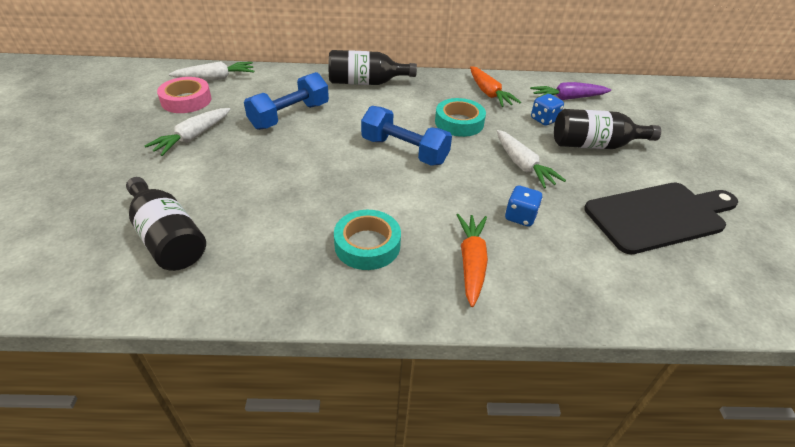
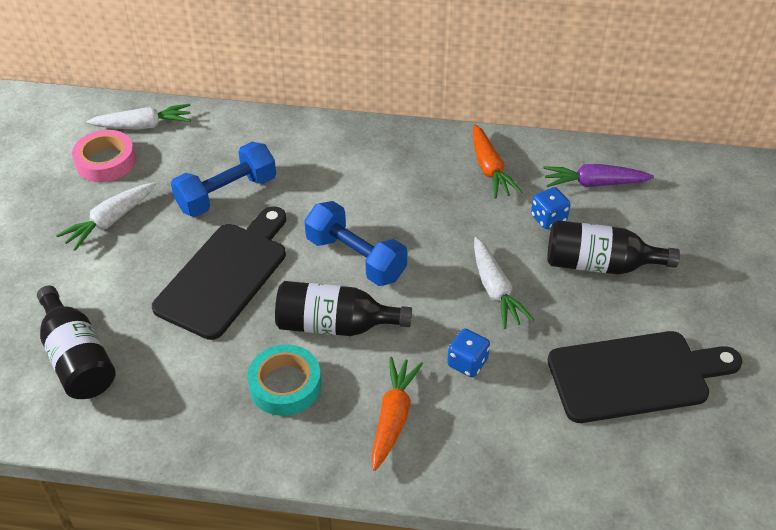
camera: 10 degrees right, 5 degrees up
black bottle [329,50,417,85] -> black bottle moved to [275,281,412,336]
turquoise tape [435,98,486,137] -> none
none -> black cutting board [152,206,286,340]

